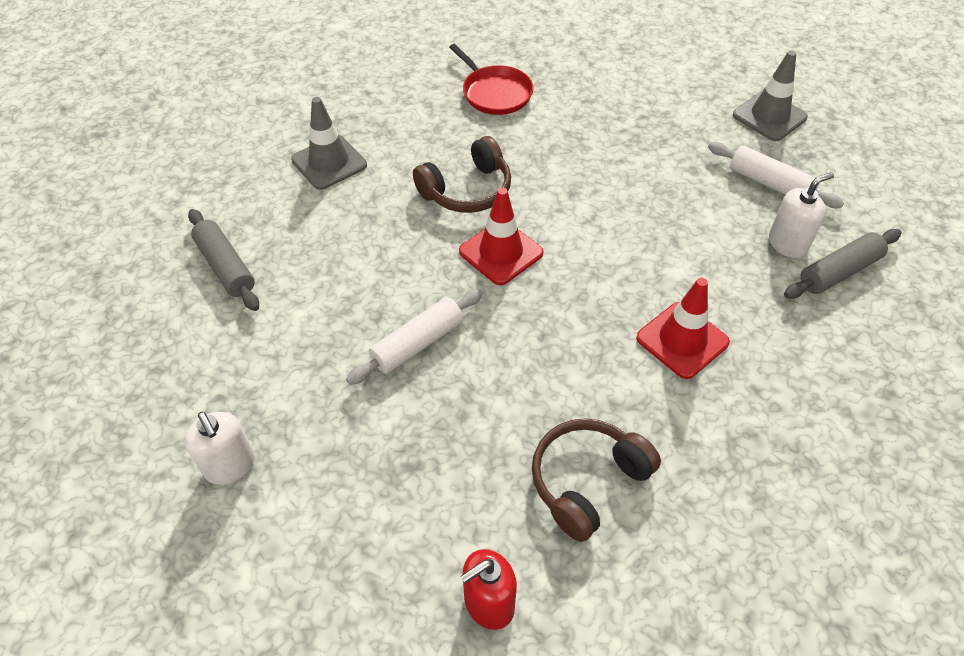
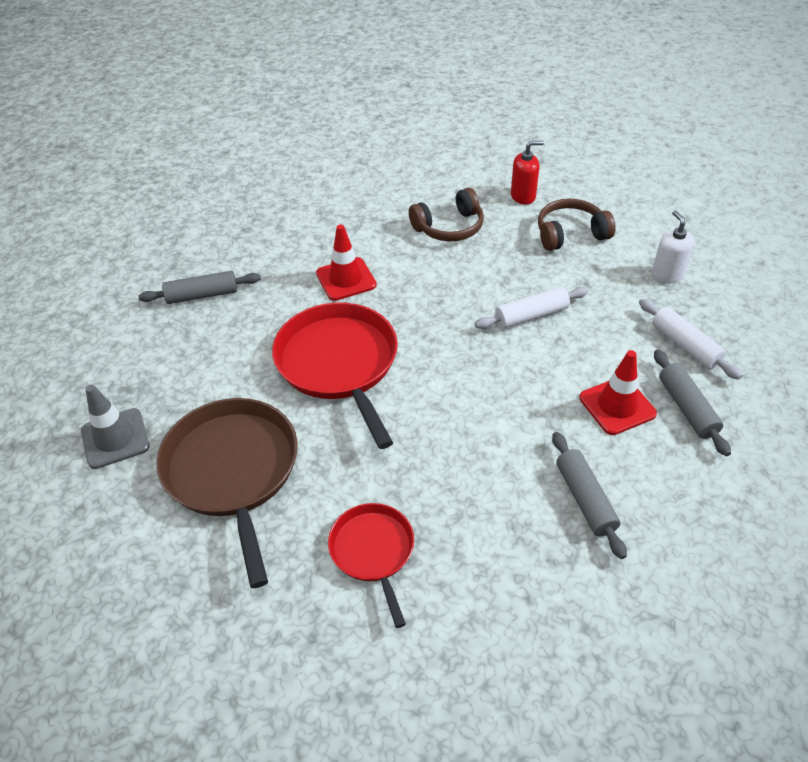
camera: 160 degrees left, 5 degrees down
grey traffic cone [291,97,367,190] -> grey rolling pin [552,432,627,559]
brown headphones [413,136,511,213] -> brown headphones moved to [538,199,616,251]
red traffic cone [459,187,544,285] -> red traffic cone moved to [579,350,657,435]
white rolling pin [708,142,844,208] -> white rolling pin moved to [639,299,742,380]
white soap dispenser [769,172,834,258] -> none
none -> brown pan [156,398,298,588]
none -> red pan [272,302,398,449]

